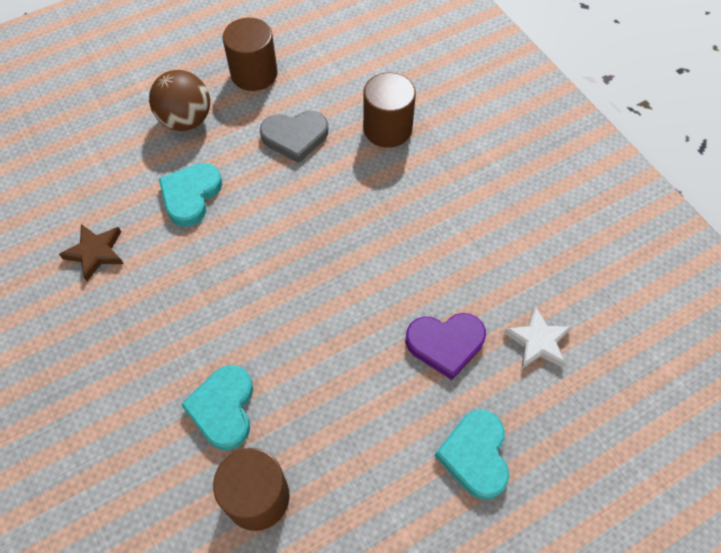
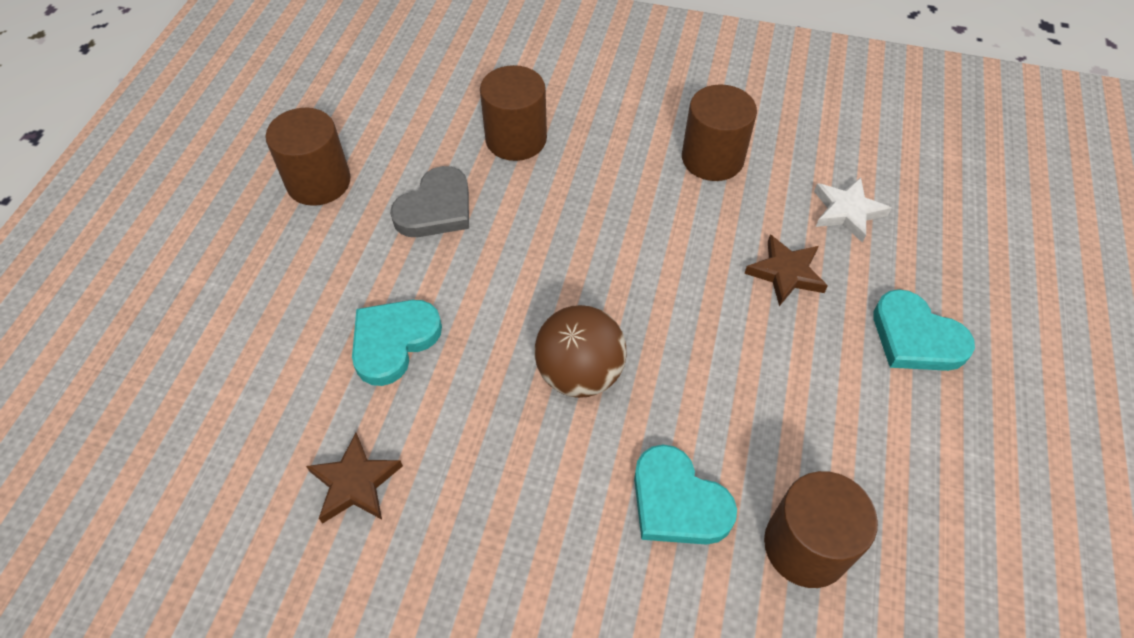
camera: 45 degrees left, 5 degrees down
brown ball [149,70,210,131] -> brown ball moved to [534,305,627,398]
turquoise heart [159,163,222,227] -> turquoise heart turned 60 degrees clockwise [352,300,442,386]
purple heart [406,313,486,380] -> brown star [744,235,828,306]
none -> brown cylinder [682,85,757,181]

